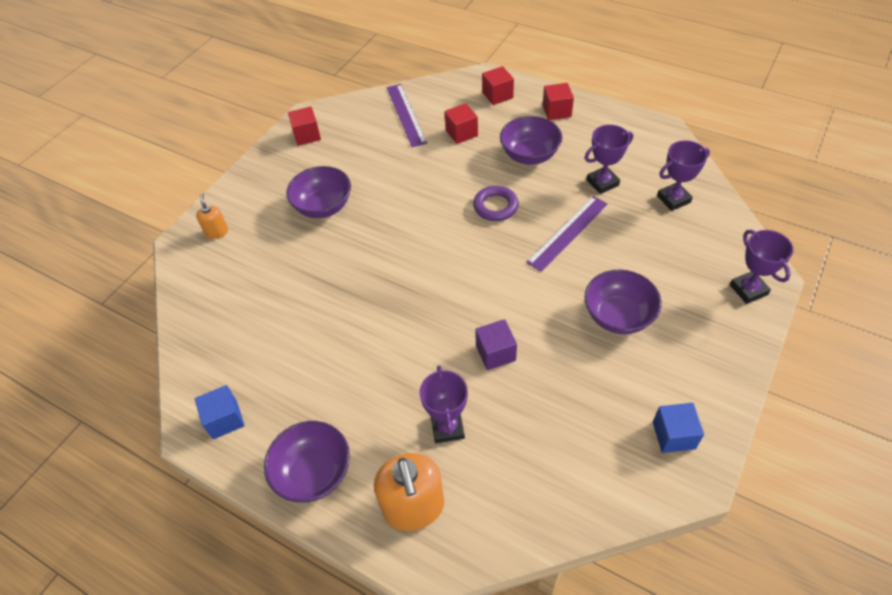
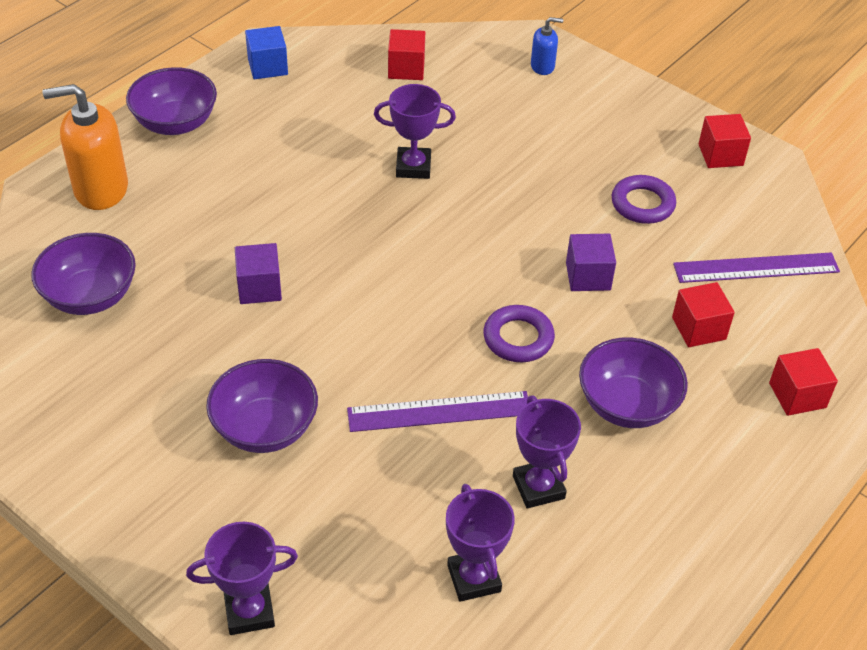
camera: 95 degrees right, 5 degrees down
orange soap dispenser [196,193,228,239] -> blue soap dispenser [531,17,563,75]
purple bowl [286,166,351,218] -> purple bowl moved to [31,233,136,315]
purple trophy [420,365,468,443] -> purple trophy moved to [374,84,456,179]
purple ruler [526,196,608,272] -> purple ruler turned 60 degrees counterclockwise [347,391,528,432]
red cube [543,83,574,120] -> red cube moved to [388,29,425,80]
blue cube [653,403,704,453] -> none
none -> purple cube [566,234,616,291]
none -> purple ring [612,175,676,224]

